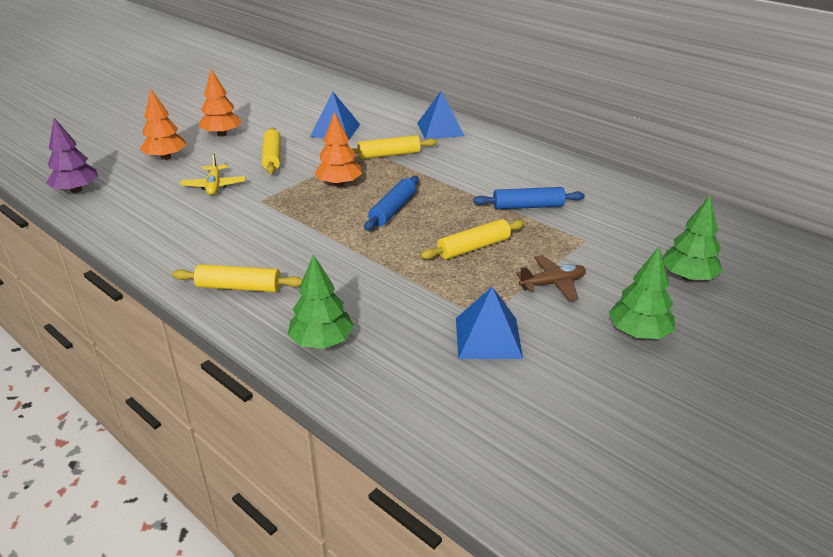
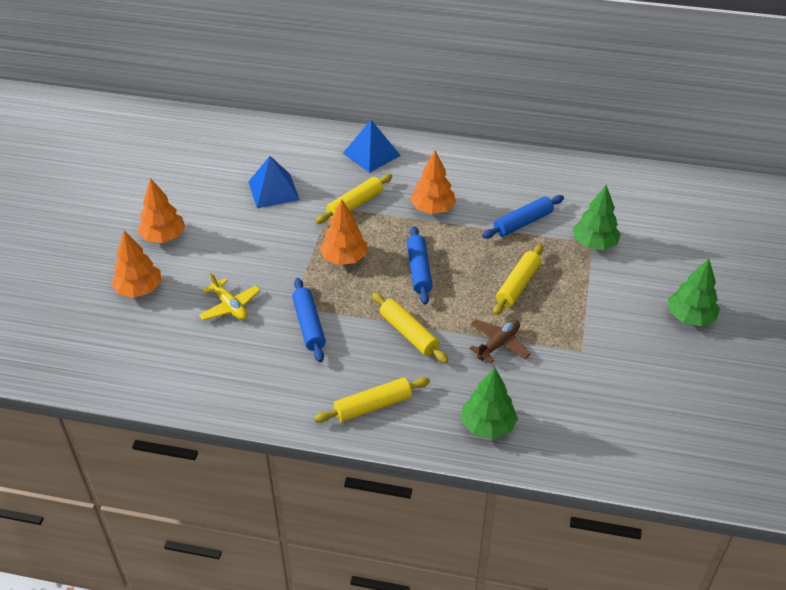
camera: 30 degrees left, 10 degrees up
purple tree [46,118,98,193] -> none
yellow rolling pin [262,127,281,174] -> yellow rolling pin moved to [372,292,448,363]
blue pyramid [456,287,523,359] -> none
brown plane [516,255,586,301] -> brown plane moved to [469,319,531,363]
green tree [663,195,723,281] -> green tree moved to [573,185,621,250]
none -> blue rolling pin [292,278,326,362]
none -> orange tree [410,151,456,214]

